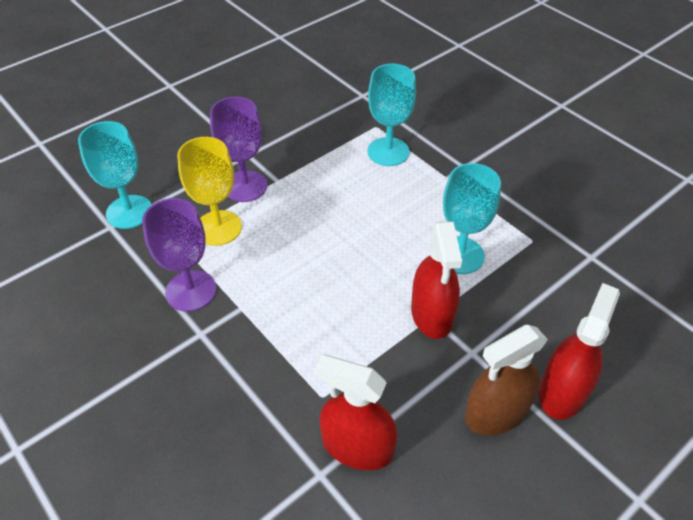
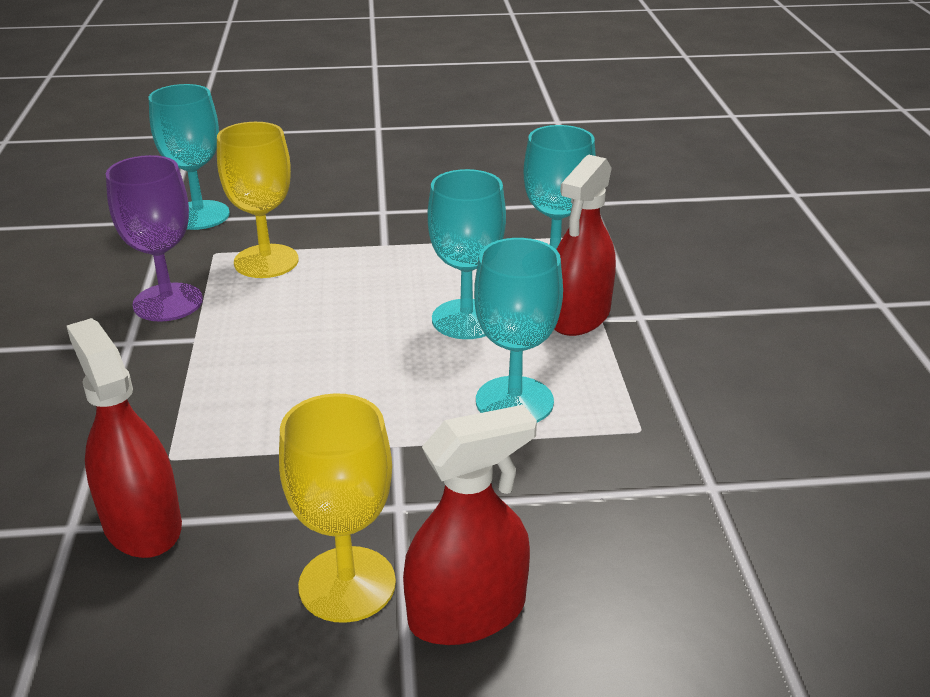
camera: 35 degrees right, 15 degrees down
purple goblet [210,97,267,202] -> none
red spray bottle [411,221,462,339] -> red spray bottle moved to [554,154,616,336]
brown spray bottle [465,325,548,435] -> yellow goblet [279,393,396,623]
none -> turquoise goblet [428,169,506,339]

